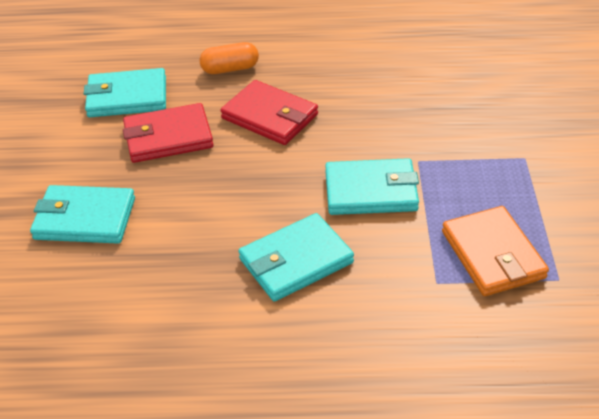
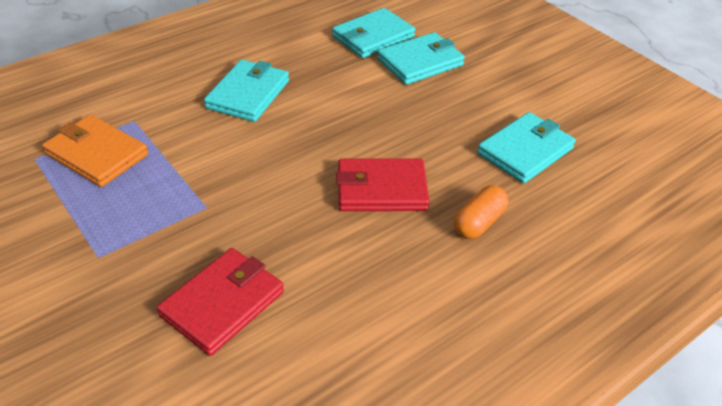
camera: 140 degrees right, 0 degrees up
red wallet [123,103,214,163] -> red wallet moved to [157,248,284,356]
turquoise wallet [325,158,419,215] -> turquoise wallet moved to [332,8,416,58]

